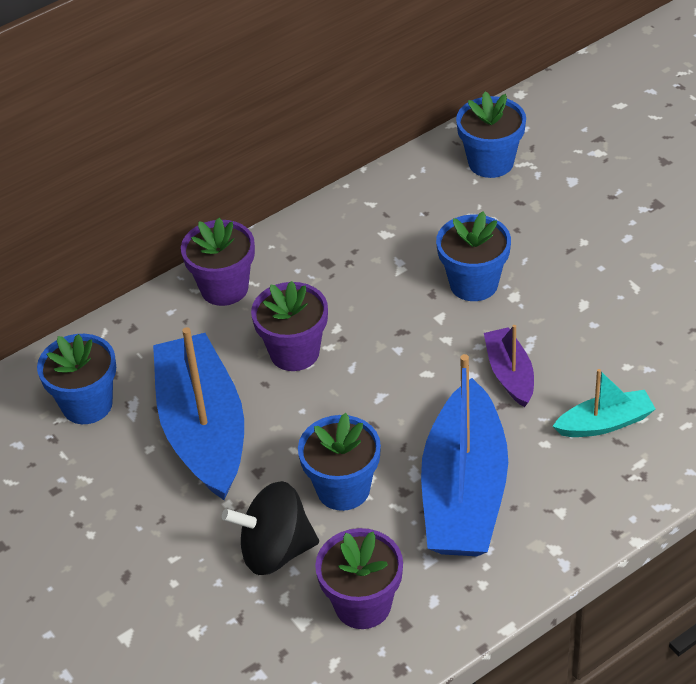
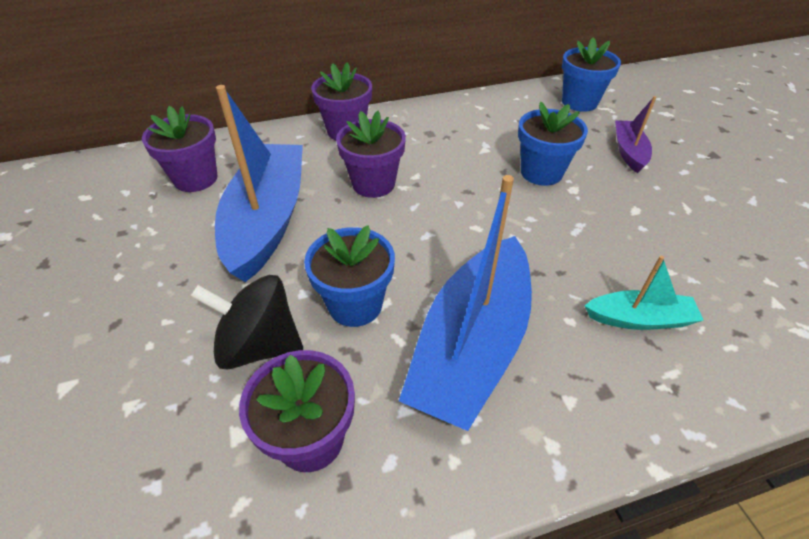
camera: 15 degrees right, 0 degrees up
blue flower pot [37,334,116,424] -> purple flower pot [142,106,218,192]
purple boat [484,325,534,407] -> purple boat moved to [615,96,656,173]

